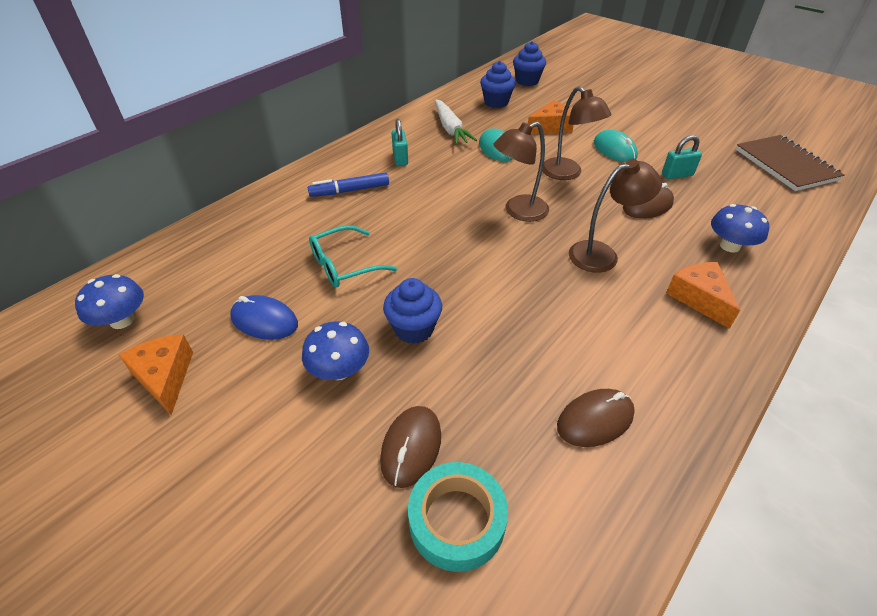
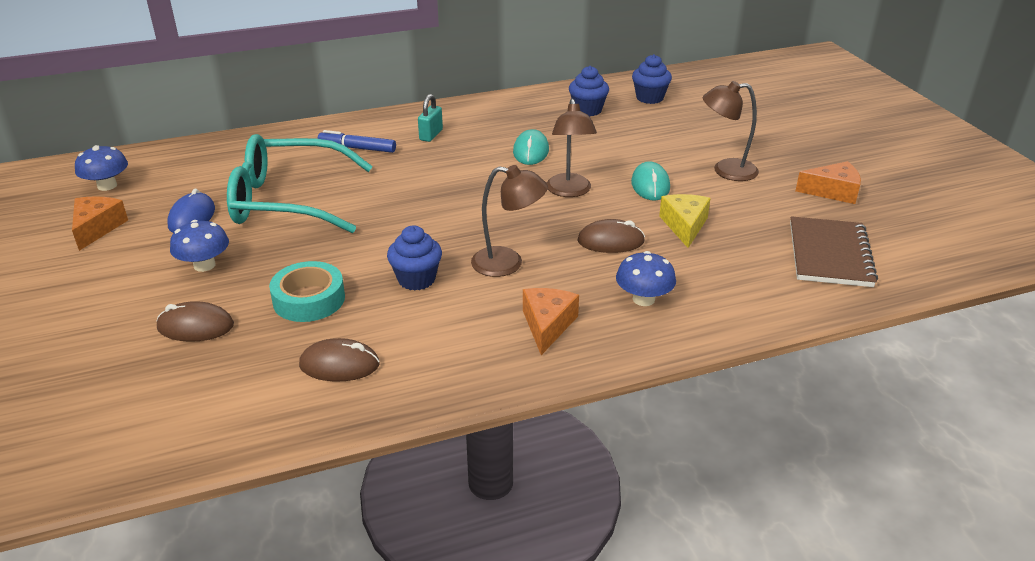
camera: 30 degrees right, 10 degrees down
blue mouse [230,295,298,340] -> blue mouse turned 45 degrees clockwise [167,189,215,233]
turquoise glasses [309,225,397,287] -> turquoise glasses [227,134,373,233], size x1.92
brown mouse [380,406,441,488] -> brown mouse turned 45 degrees clockwise [156,301,234,342]
blue cupcake [383,278,442,344] -> blue cupcake moved to [387,226,442,291]
turquoise tape [408,462,508,572] -> turquoise tape moved to [269,261,345,322]
white carrot [435,99,477,145] -> none
brown lamp [493,122,549,222] -> brown lamp moved to [703,81,759,181]
orange cheese [528,100,574,134] -> orange cheese moved to [796,161,861,204]
turquoise padlock [662,135,702,179] -> yellow cheese [659,194,711,248]

